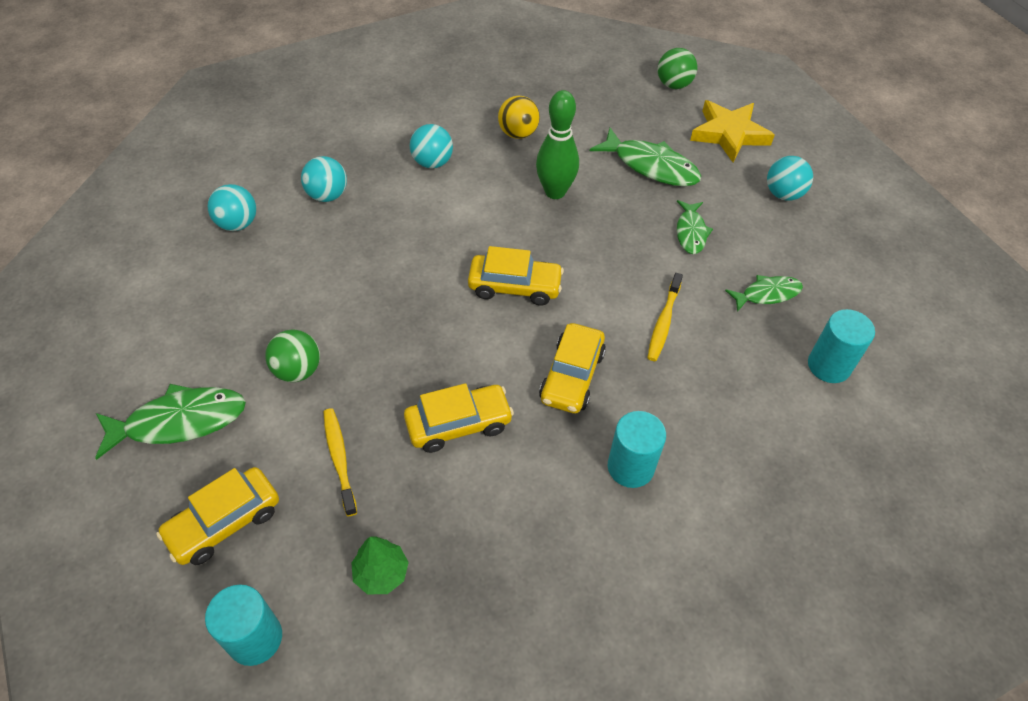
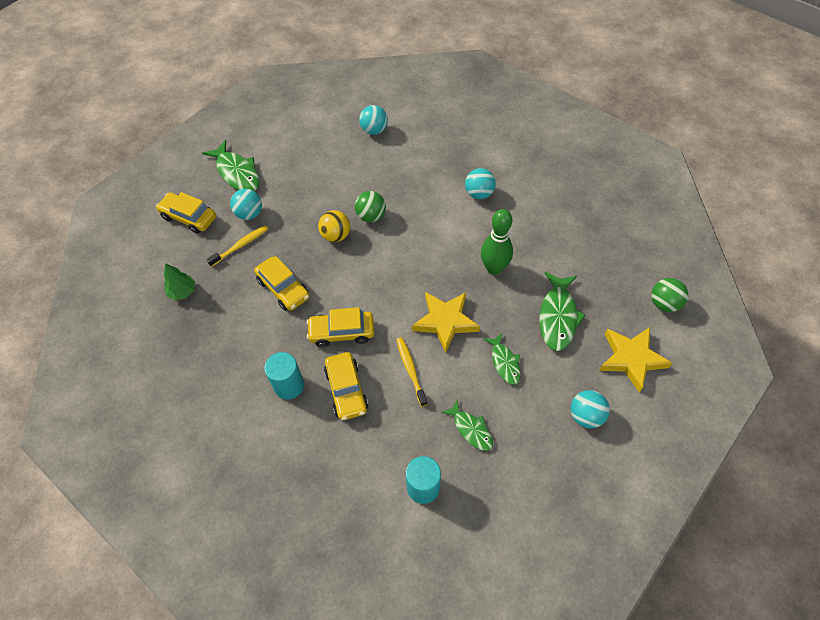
camera: 70 degrees right, 5 degrees up
turquoise cylinder [205,585,282,666] -> none
green ball [265,329,320,382] -> green ball moved to [355,191,386,222]
turquoise ball [301,156,347,202] -> turquoise ball moved to [230,189,262,220]
yellow car [468,246,564,306] -> yellow car moved to [324,352,368,420]
yellow ball [498,96,540,139] -> yellow ball moved to [318,210,350,242]
yellow toothbrush [647,273,683,361] -> yellow toothbrush turned 75 degrees clockwise [396,337,427,407]
green fish [677,200,713,254] -> green fish turned 90 degrees counterclockwise [484,333,521,385]
none -> yellow star [412,292,480,353]

